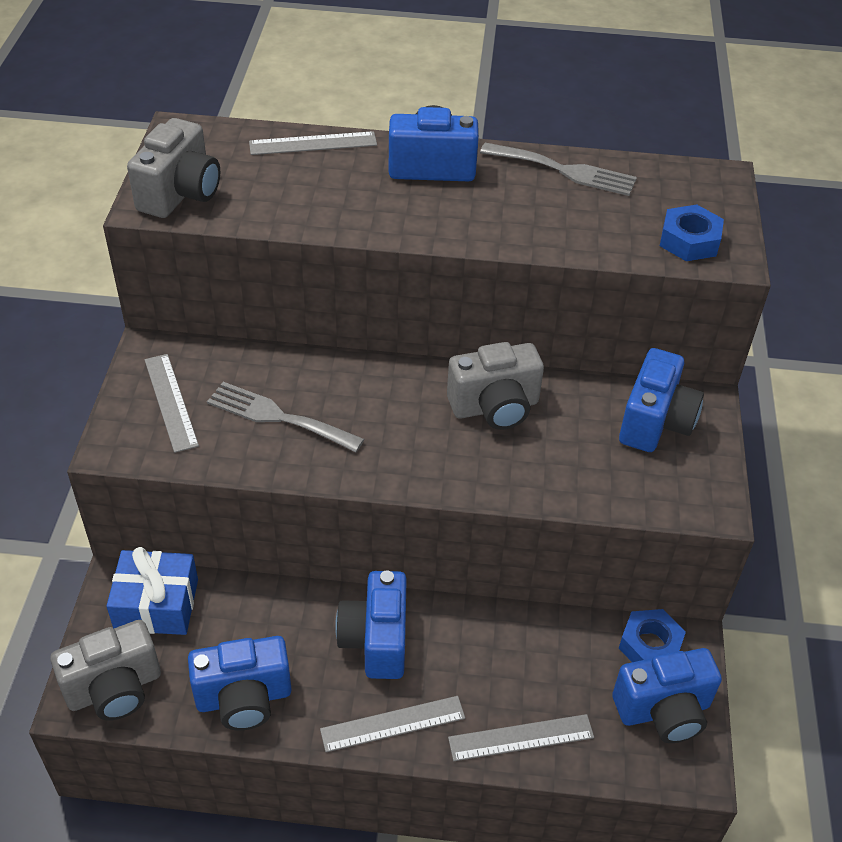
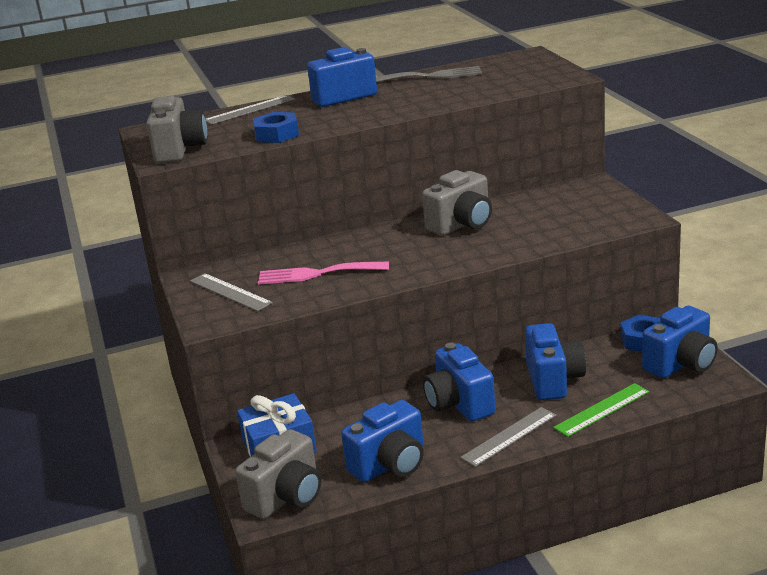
camera: 20 degrees left, 20 degrees down
grey fork [207,382,364,452] -> pink fork [258,261,389,285]
grey ruler [448,714,594,761] -> green ruler [553,383,650,437]
blue camera [619,348,704,452] -> blue camera moved to [525,323,586,400]
blue nut [660,205,724,261] -> blue nut moved to [253,112,299,143]

